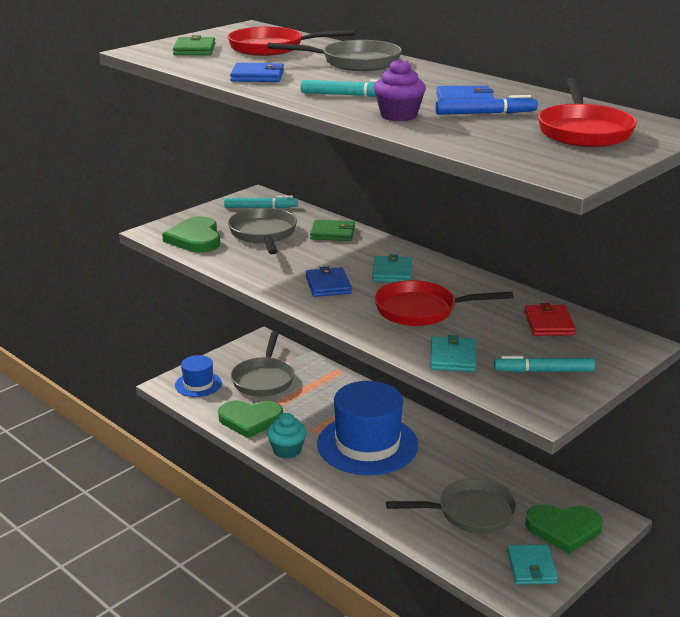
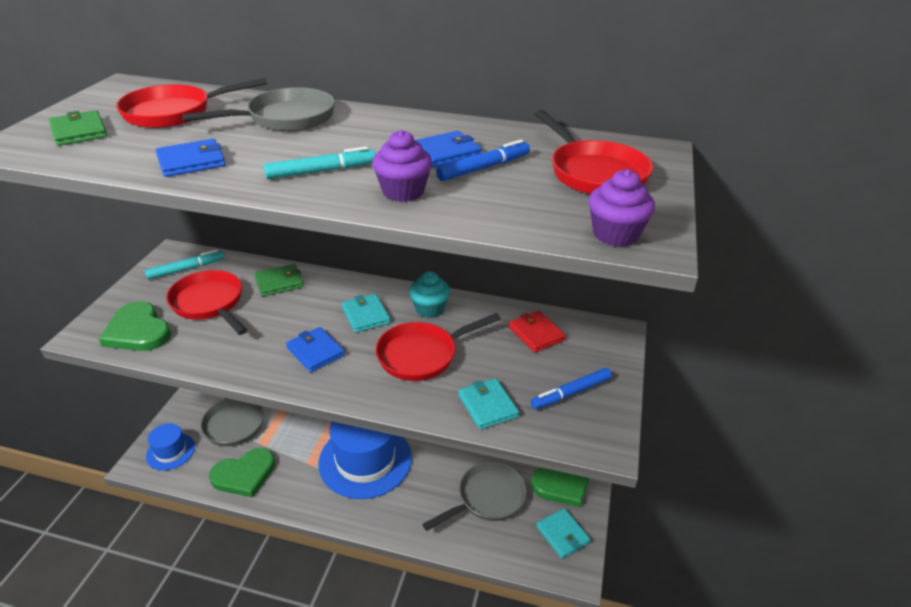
camera: 30 degrees left, 10 degrees up
grey pan [228,208,297,254] -> red pan [166,270,247,335]
turquoise cupcake [267,413,307,459] -> turquoise cupcake moved to [409,271,450,318]
turquoise marker [494,356,595,372] -> blue marker [531,368,612,409]
none -> purple cupcake [588,169,655,247]

